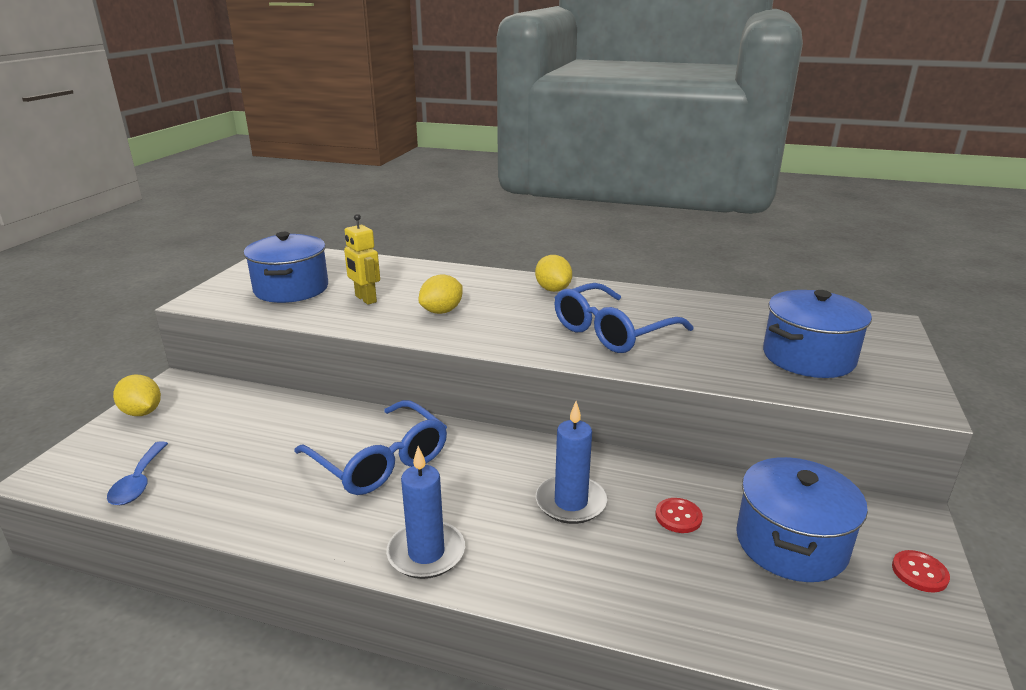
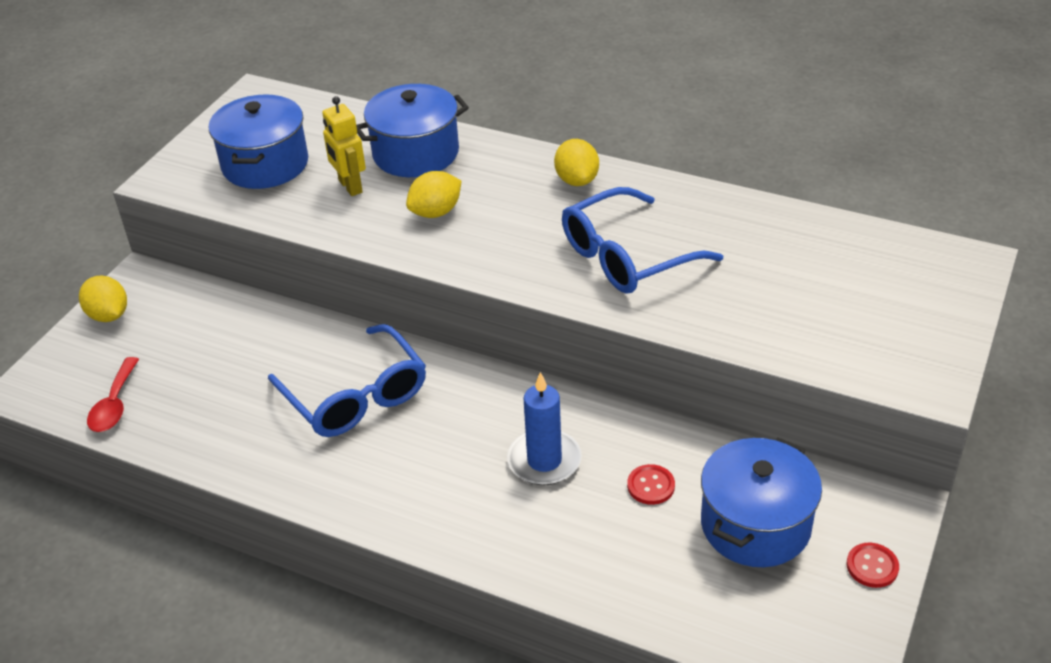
camera: 10 degrees right, 15 degrees up
blue spoon [107,441,168,505] -> red spoon [87,357,139,432]
blue candle [386,446,465,579] -> none
blue pot [763,290,872,378] -> blue pot moved to [356,84,469,177]

